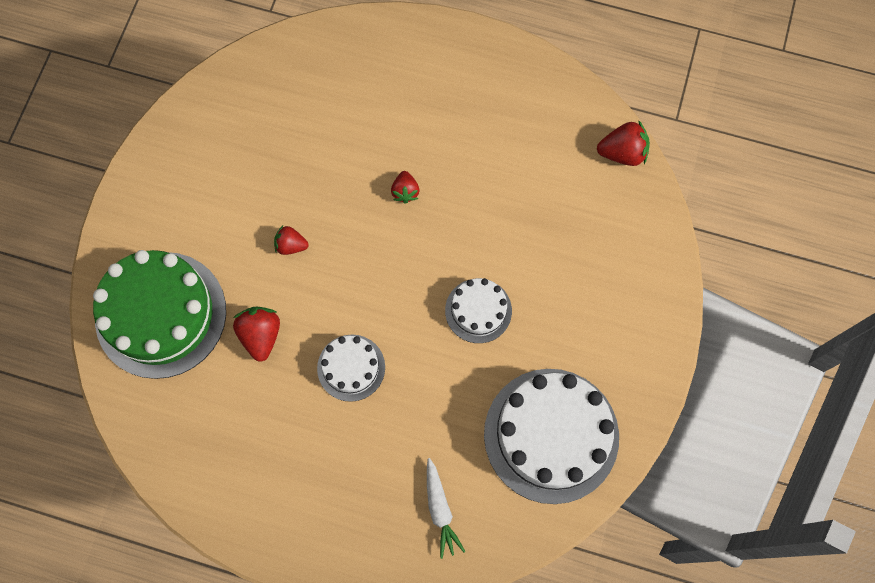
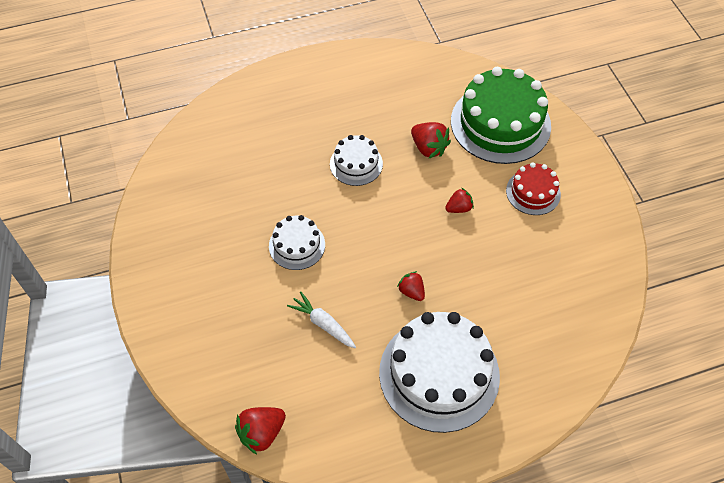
camera: 145 degrees right, 15 degrees down
white carrot [427,458,466,559] -> white carrot moved to [287,292,356,348]
white cake [484,369,619,504] -> white cake moved to [379,312,500,433]
none -> red cake [506,162,561,215]

